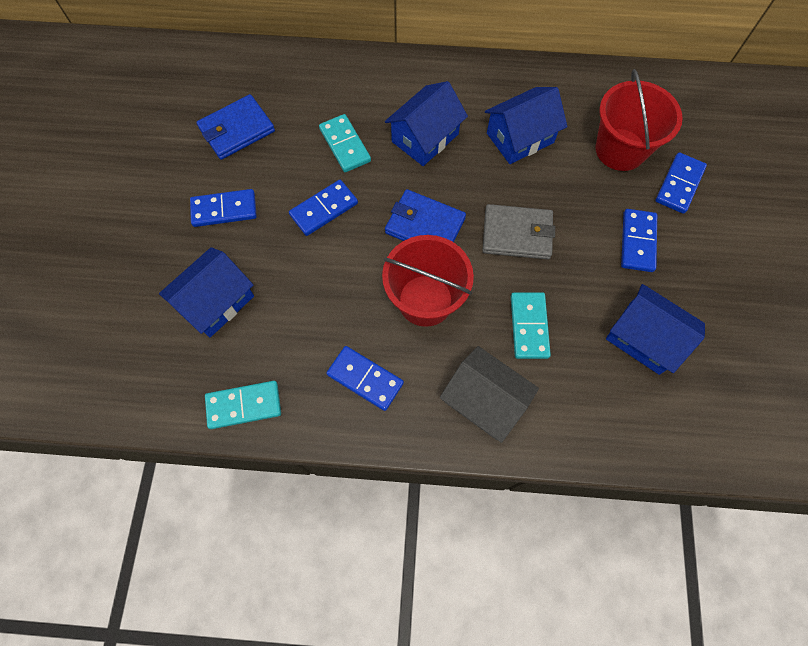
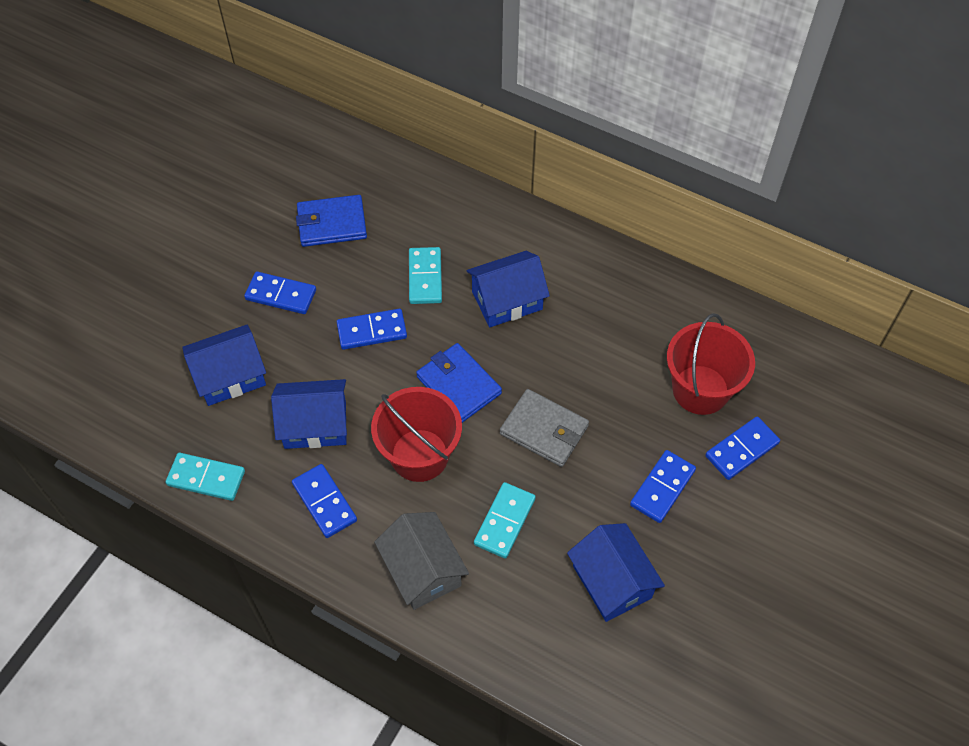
camera: 25 degrees right, 10 degrees down
blue house [485,87,567,164] -> blue house moved to [271,379,347,449]

